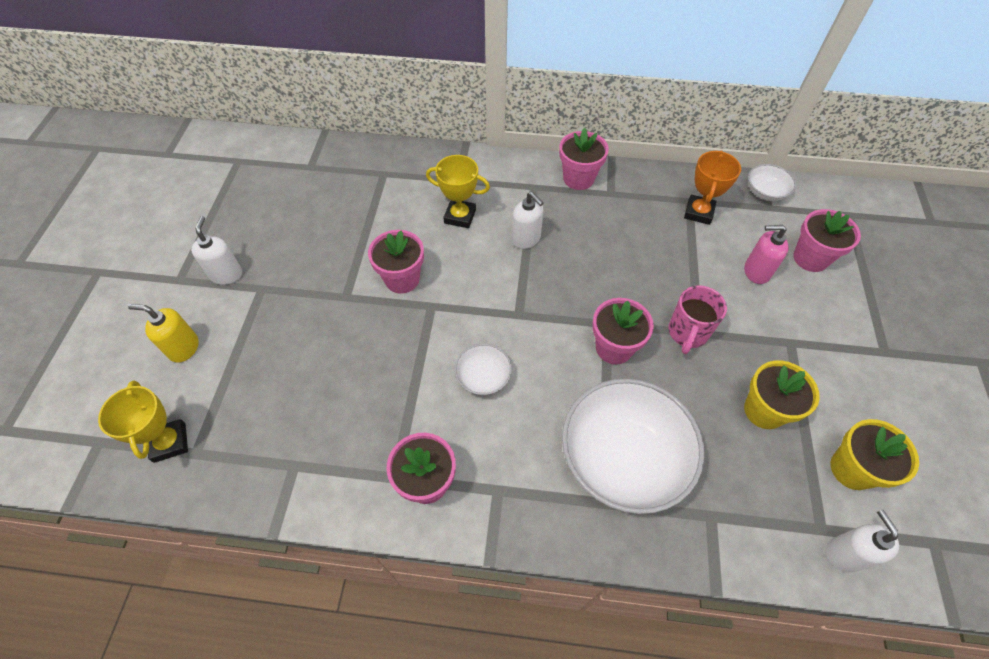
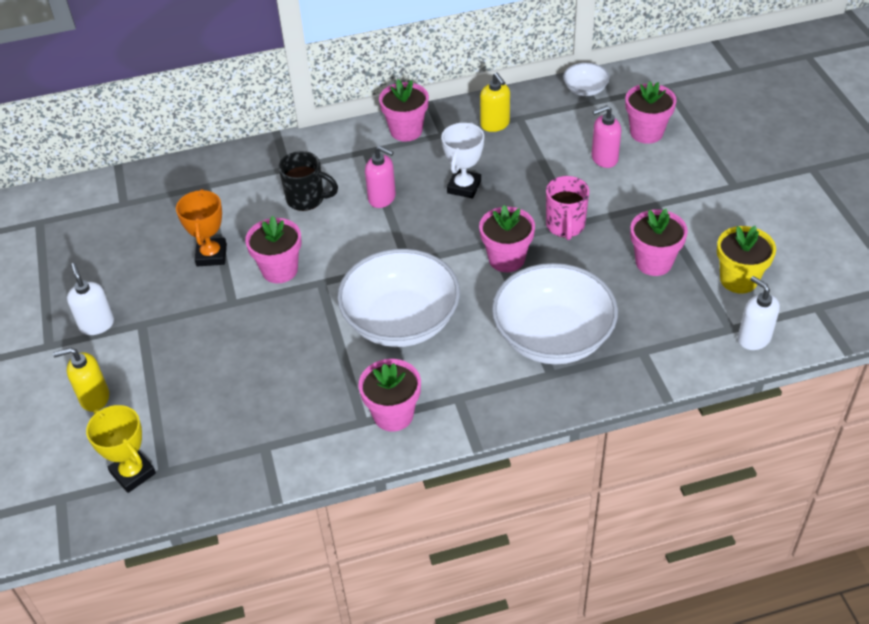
camera: 20 degrees left, 10 degrees down
yellow trophy [426,155,490,228] -> black mug [278,151,338,211]
white bowl [454,344,512,395] -> white bowl [337,249,460,347], size x2.18
white soap dispenser [512,192,543,249] -> pink soap dispenser [365,146,396,208]
orange trophy [684,151,741,225] -> orange trophy moved to [176,189,227,267]
yellow flower pot [744,360,820,429] -> pink flower pot [630,209,688,276]
none -> white trophy [441,122,484,198]
none -> yellow soap dispenser [480,72,510,132]

